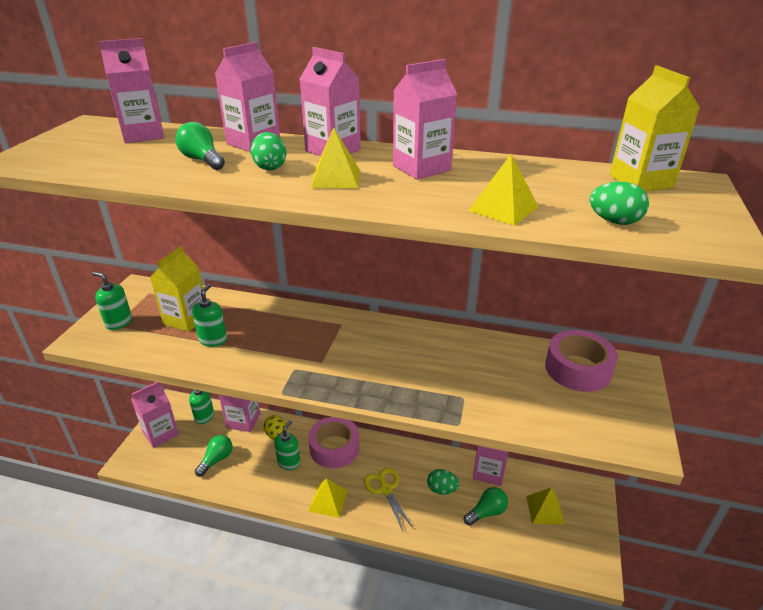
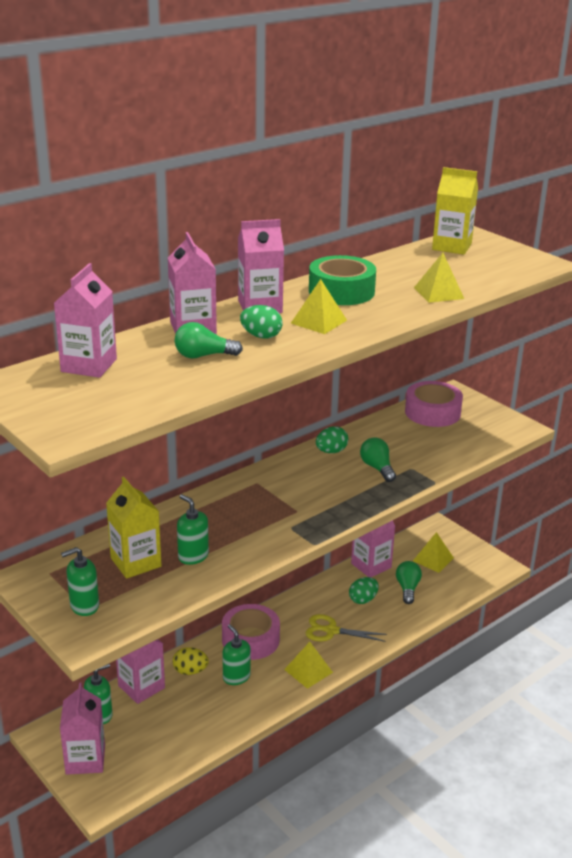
camera: 55 degrees left, 5 degrees down
green light bulb [195,435,233,477] -> green light bulb moved to [360,437,396,482]
pink carton [393,59,457,180] -> green tape [309,255,376,305]
green egg [590,182,649,225] -> green egg moved to [316,426,348,453]

